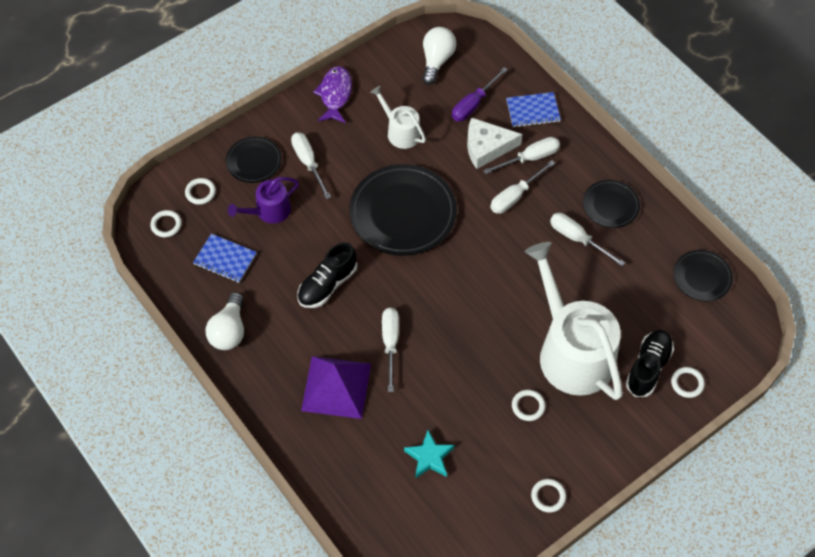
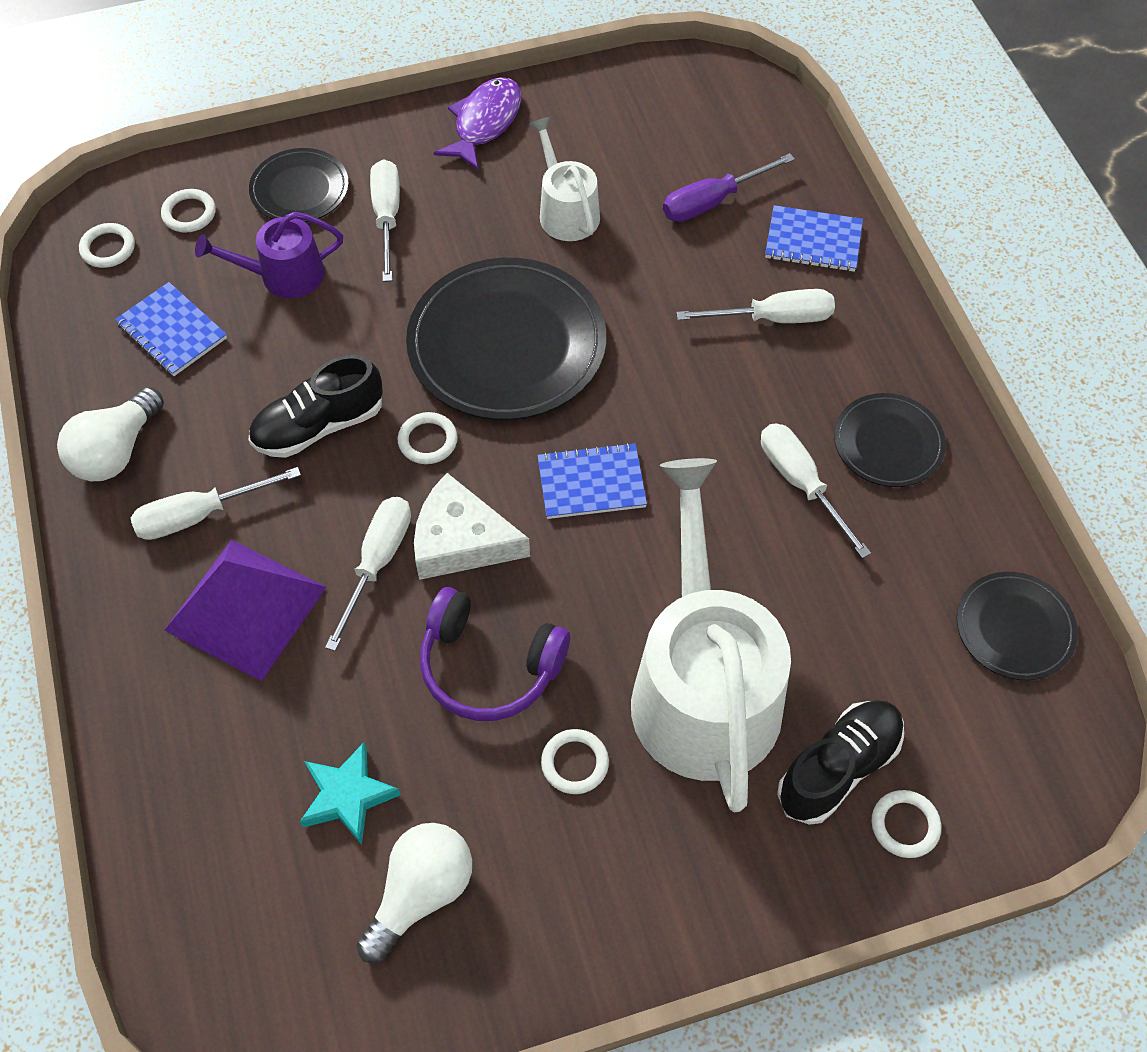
camera: 20 degrees right, 0 degrees up
white light bulb [423,27,456,85] -> white light bulb moved to [356,823,472,964]
white cheese [467,118,522,169] -> white cheese moved to [414,473,530,580]
white screwdriver [490,160,555,214] -> white screwdriver moved to [131,467,301,540]
white ring [531,479,566,513] -> white ring moved to [398,412,458,464]
none -> purple headphones [420,587,570,721]
none -> blue notebook [537,442,647,519]

